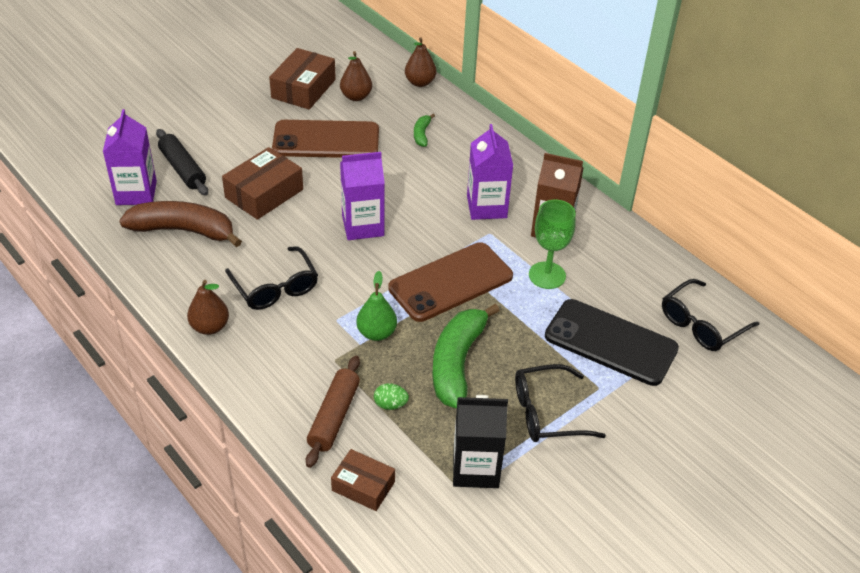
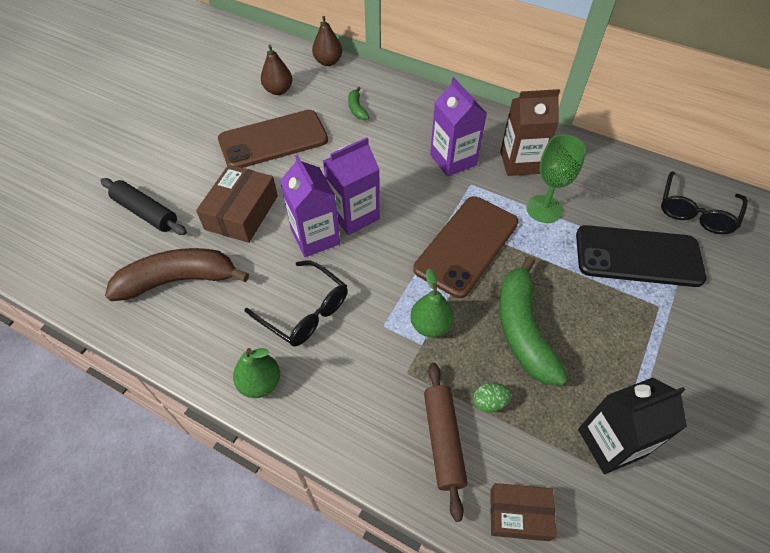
camera: 20 degrees left, 10 degrees up
purple carton [103,109,157,205] -> purple carton moved to [280,155,340,257]
brown pear [187,280,229,335] -> green pear [233,348,280,398]
brown box [269,48,336,109] -> none
black glasses [515,364,606,442] -> none

